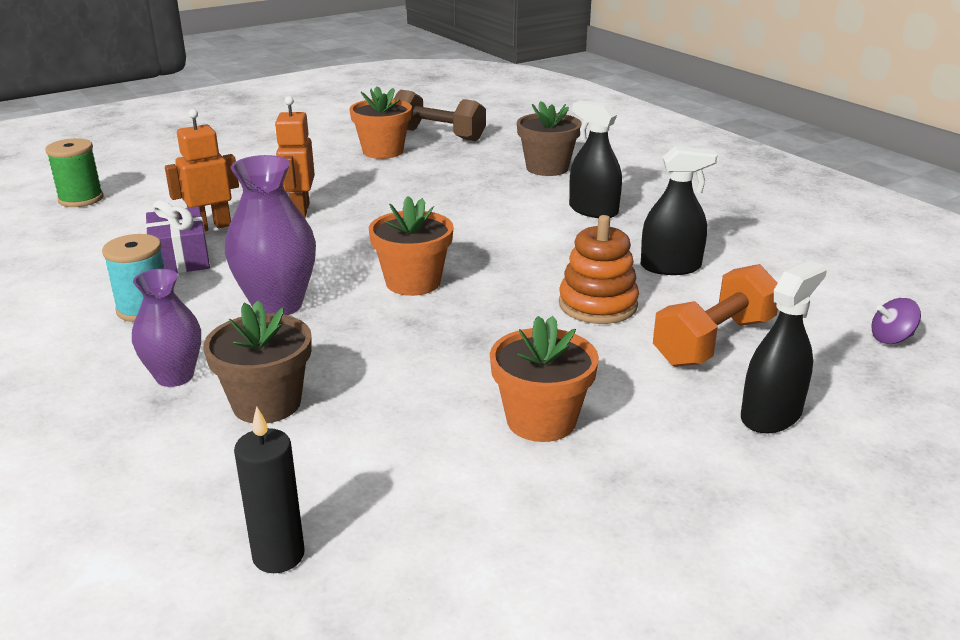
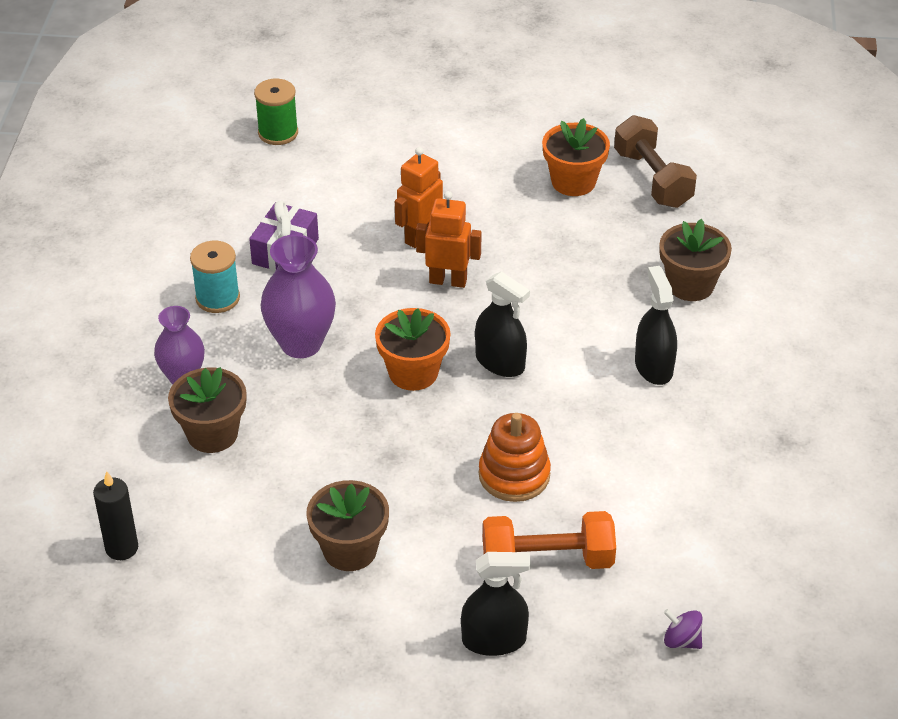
camera: 40 degrees right, 15 degrees up
orange robot [165,109,239,231] -> orange robot moved to [416,191,482,288]
orange flower pot [490,316,599,442] -> brown flower pot [306,480,389,571]
black spray bottle [641,146,718,275] -> black spray bottle moved to [475,271,530,377]

